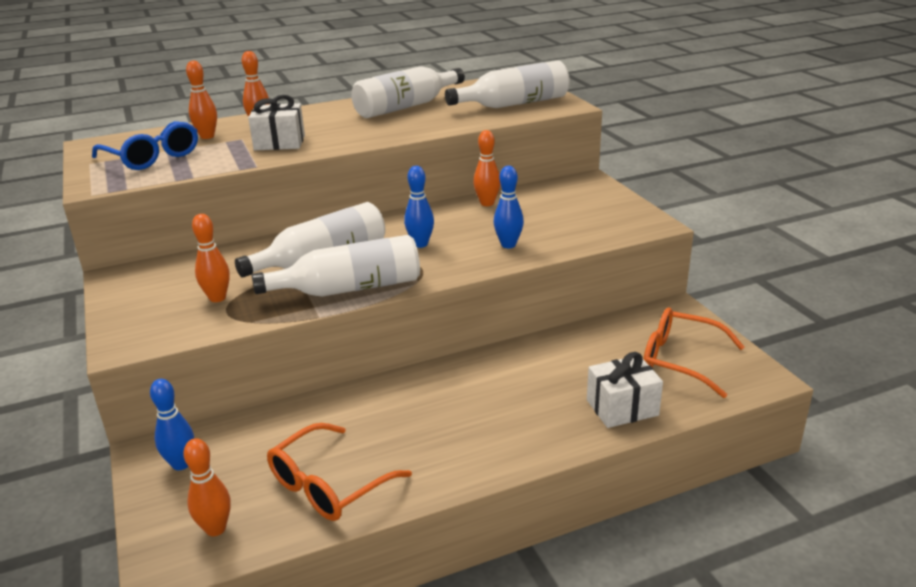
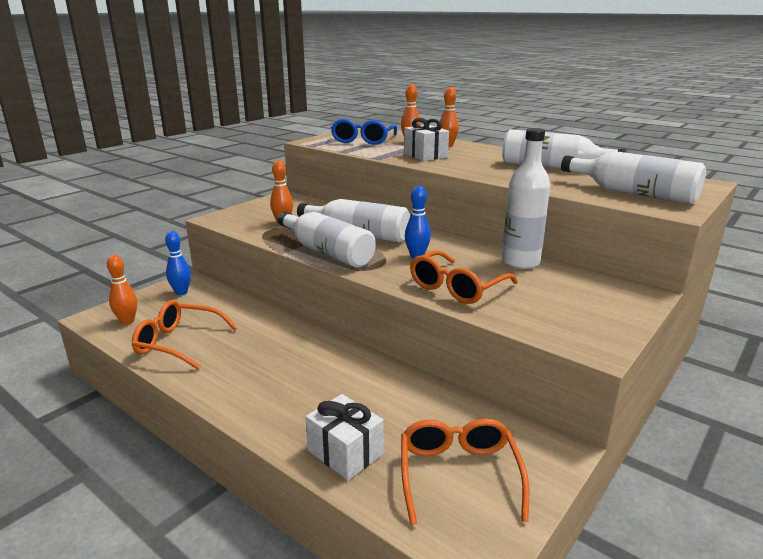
camera: 60 degrees right, 5 degrees down
orange bowling pin [473,130,500,206] -> white bottle [502,128,550,269]
blue bowling pin [494,166,524,248] -> orange glasses [410,250,518,304]

